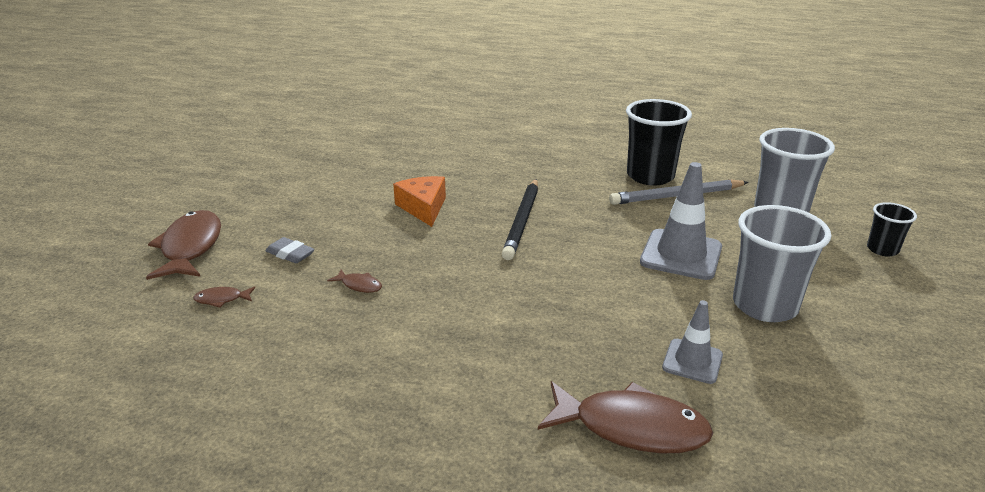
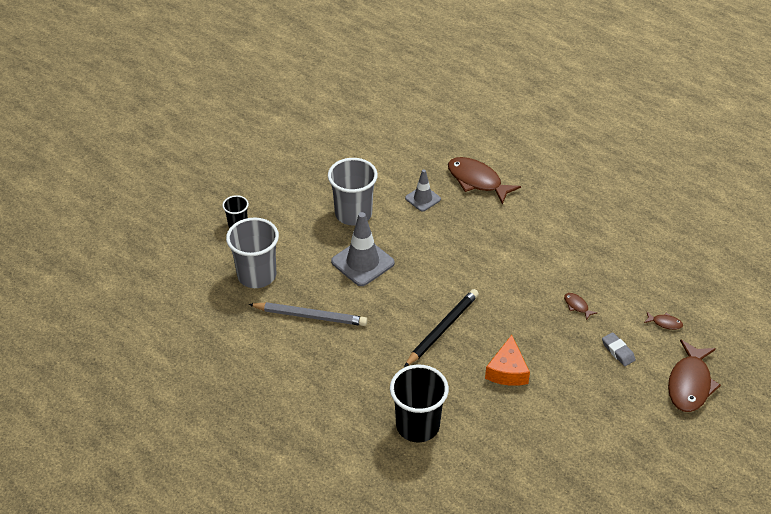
camera: 155 degrees left, 15 degrees up
black cup [626,99,692,186] -> black cup moved to [390,365,449,442]

